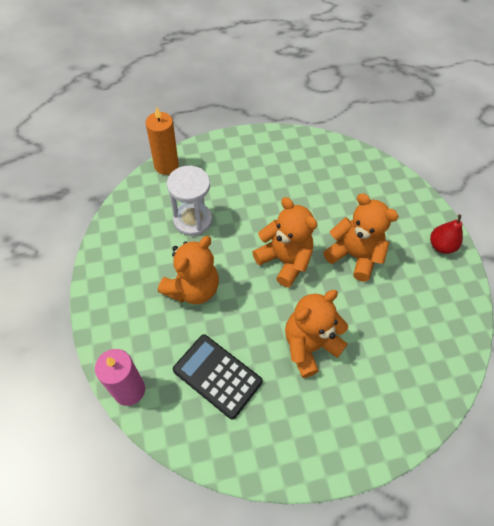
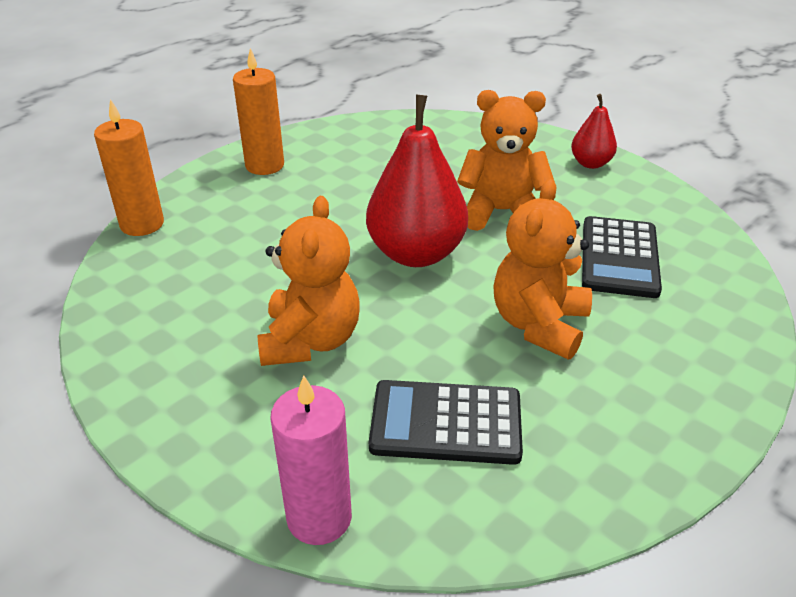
camera: 30 degrees left, 20 degrees down
white hourglass [167,166,212,236] -> none
orange teddy bear [253,197,317,287] -> red pear [366,95,468,267]
none -> orange candle [233,48,284,175]
none -> black calculator [582,216,662,298]

